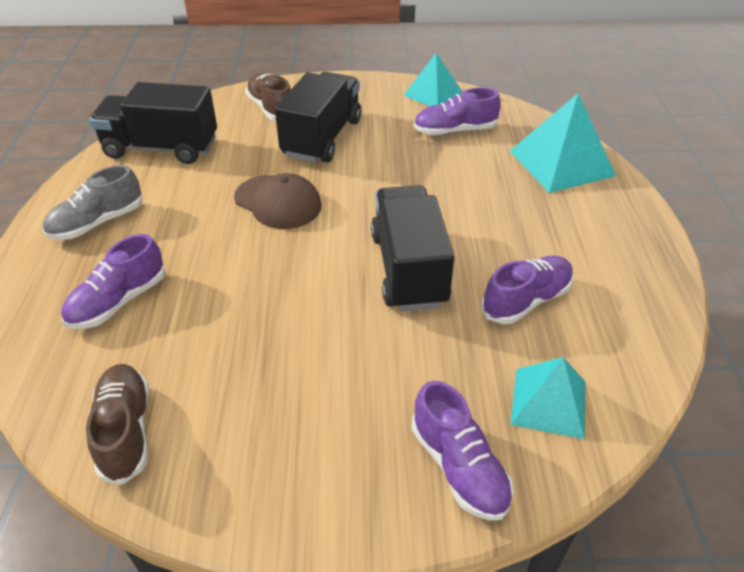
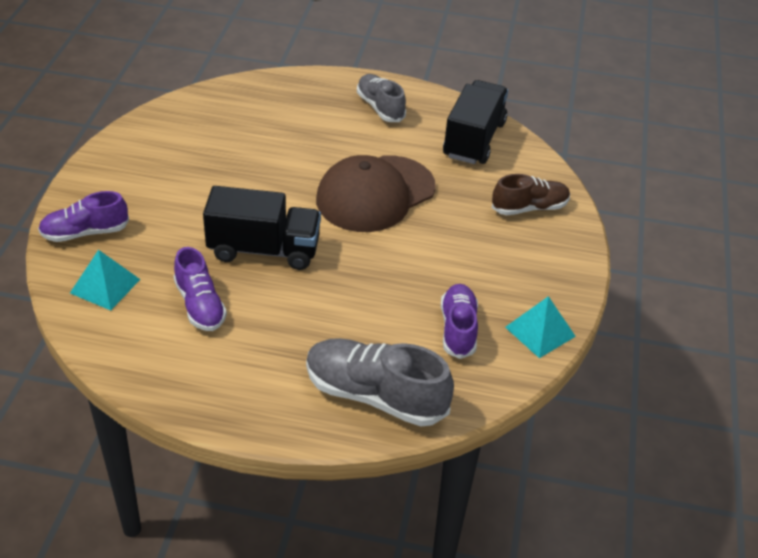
camera: 100 degrees right, 0 degrees up
purple shoe [61,234,166,329] -> none
brown shoe [86,364,149,485] -> none
brown cap [234,173,322,229] -> brown cap [316,155,436,232], size x1.61
black truck [275,72,361,163] -> none
turquoise pyramid [510,93,616,193] -> grey shoe [306,338,454,427]

